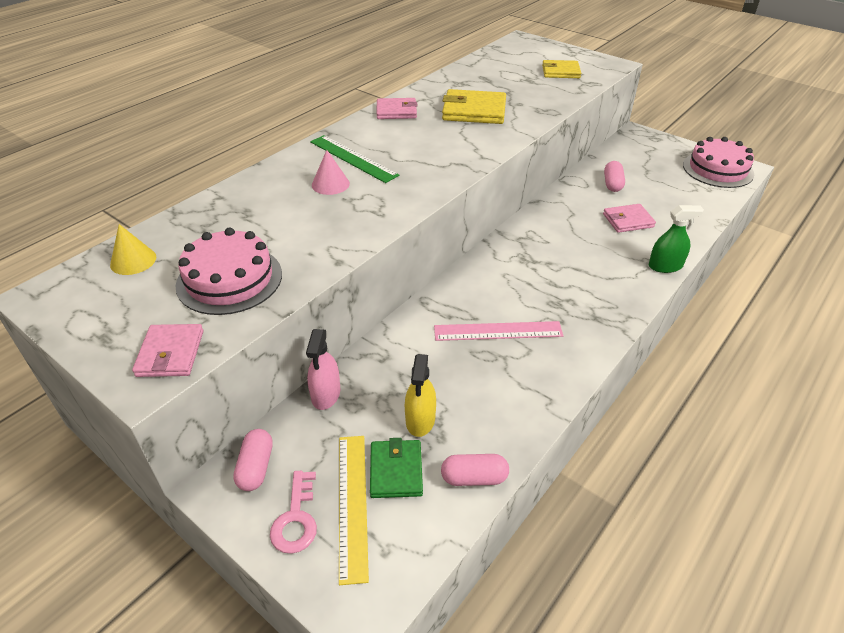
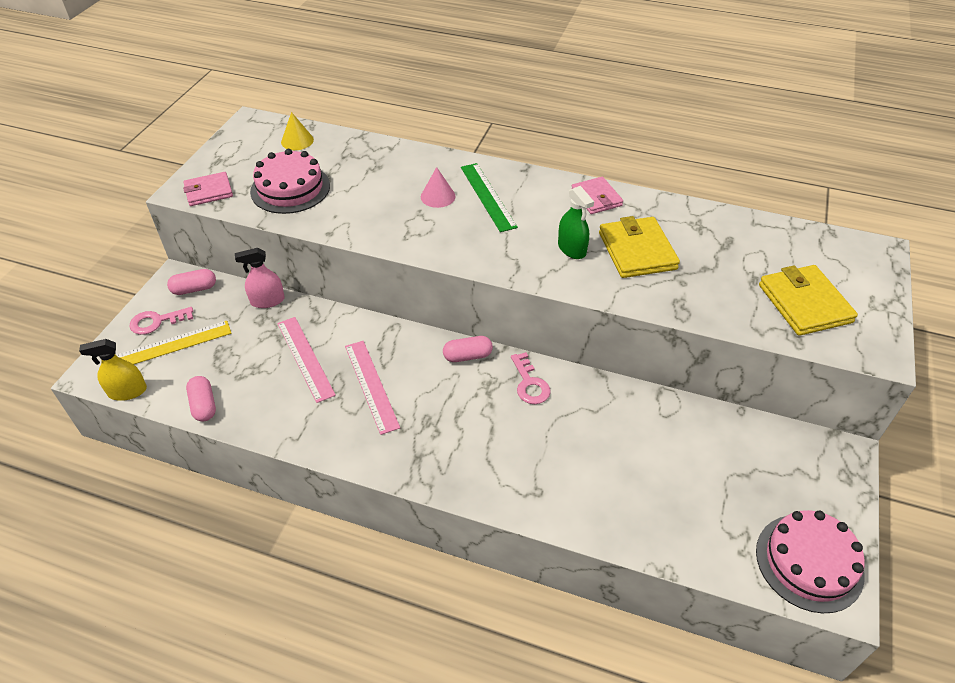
camera: 70 degrees right, 5 degrees up
green ruler [310,135,399,183] -> green ruler turned 45 degrees counterclockwise [461,163,518,232]
green wallet [370,438,423,498] -> none
yellow spray bottle [405,354,436,437] -> yellow spray bottle moved to [79,339,147,401]
yellow wallet [542,60,581,78] -> yellow wallet [759,265,858,336], size x1.53
pink wallet [603,204,656,233] -> none
pink capsule [604,161,625,192] -> pink capsule moved to [443,336,493,362]
green spray bottle [649,205,704,273] -> green spray bottle moved to [558,186,594,259]
none -> pink ruler [277,317,336,403]
none -> pink key [511,352,551,404]

